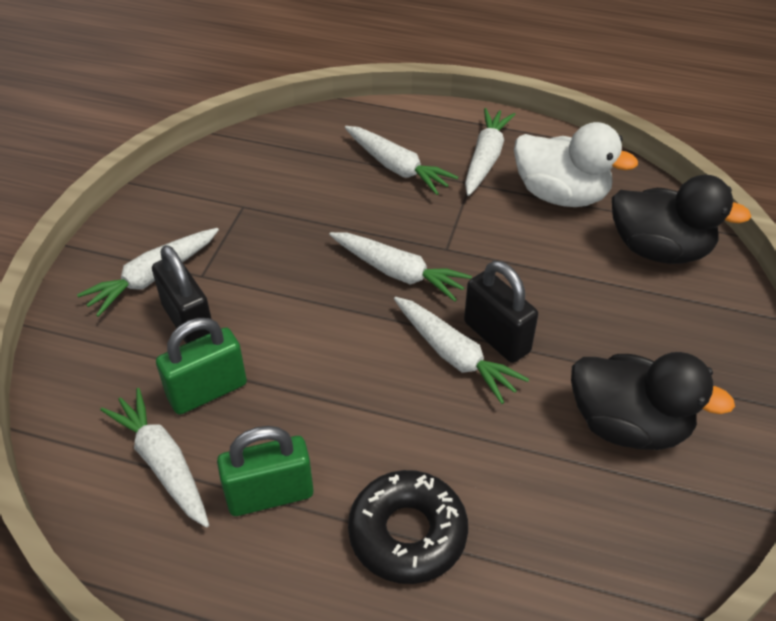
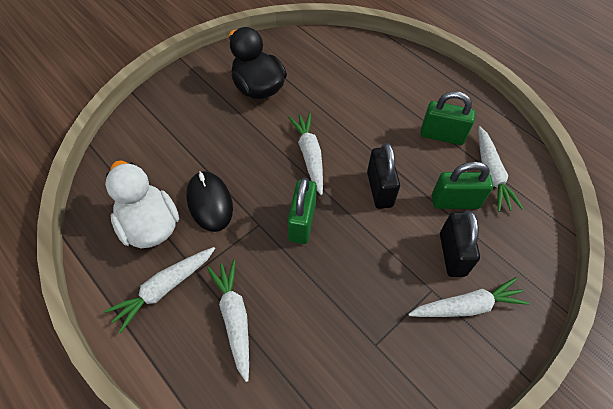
camera: 150 degrees left, 10 degrees up
white carrot [329,232,472,302] -> green padlock [288,177,317,244]
black donut [348,470,468,584] -> none
black padlock [464,260,538,363] -> black padlock moved to [367,143,400,209]
black duck [612,175,751,264] -> none
none -> black mouse [187,171,233,232]

